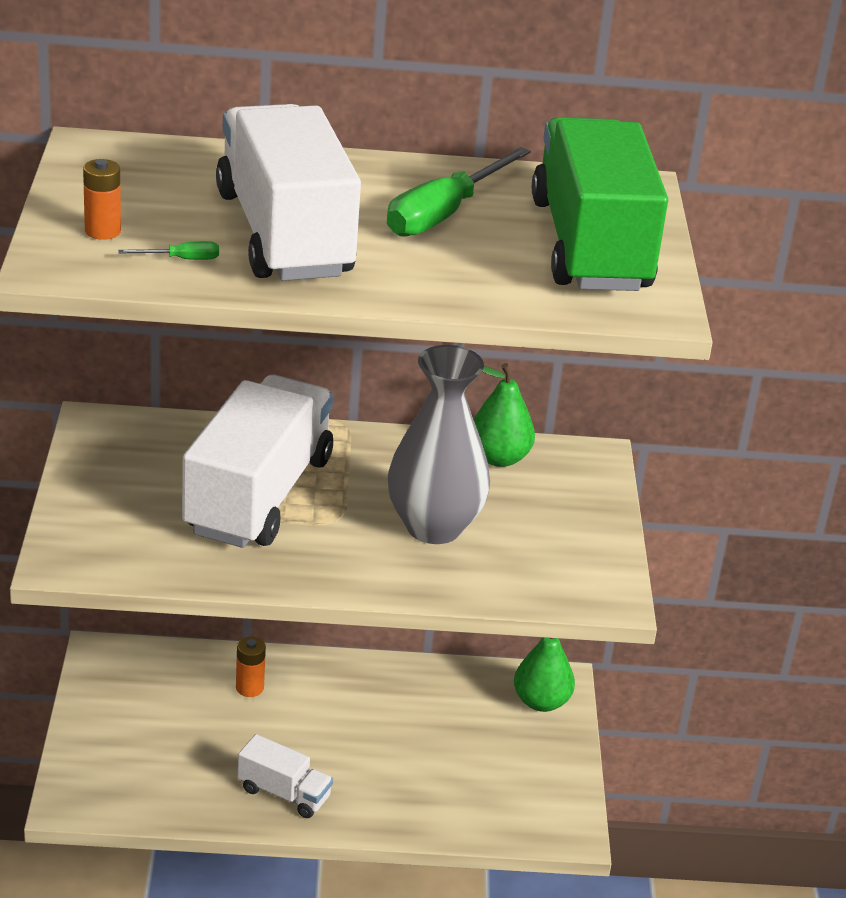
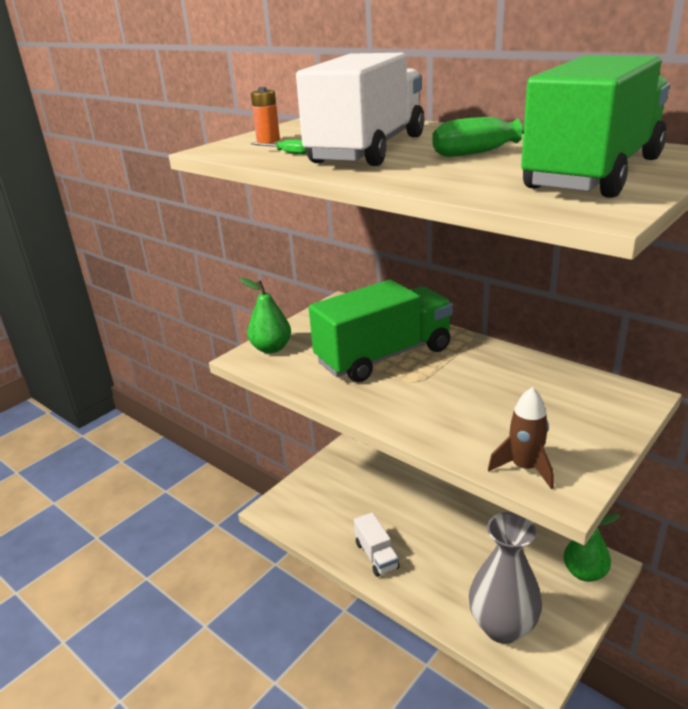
camera: 45 degrees right, 5 degrees down
white truck [182,375,333,548] -> green truck [309,280,453,382]
orange battery [236,637,266,697] -> none
grey vase [388,345,490,544] -> grey vase moved to [469,512,542,644]
green pear [473,363,535,467] -> green pear moved to [240,278,291,354]
none -> brown rocket [488,387,554,489]

